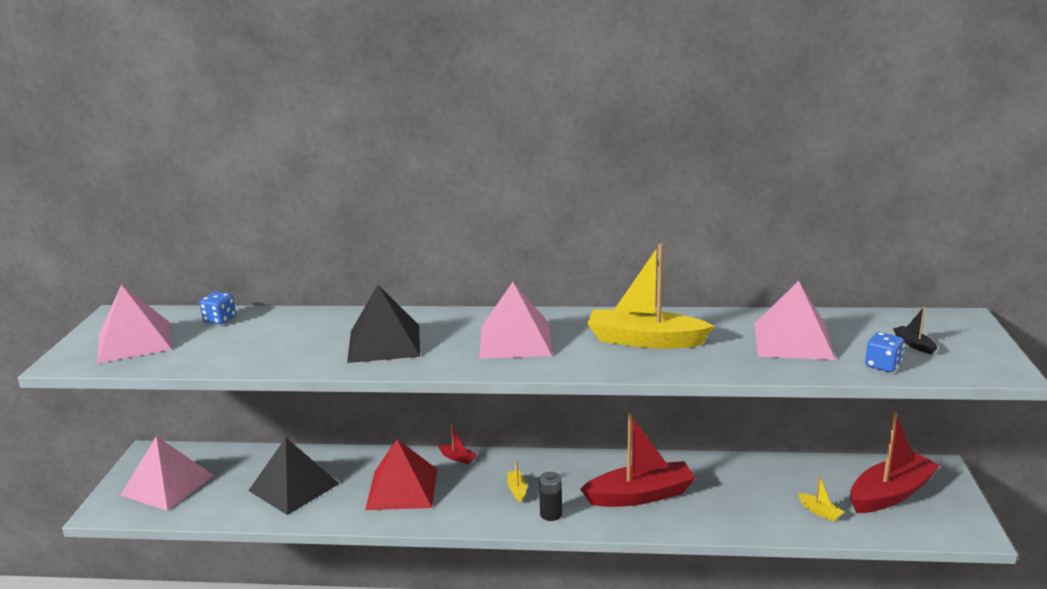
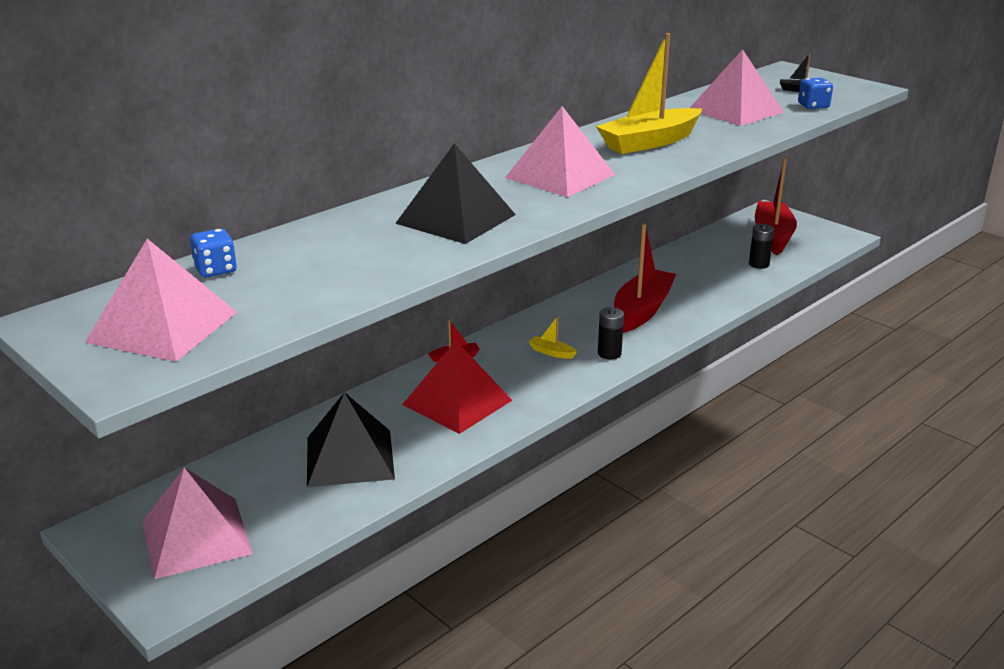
camera: 50 degrees left, 5 degrees up
yellow boat [798,475,844,522] -> black battery [749,224,774,269]

